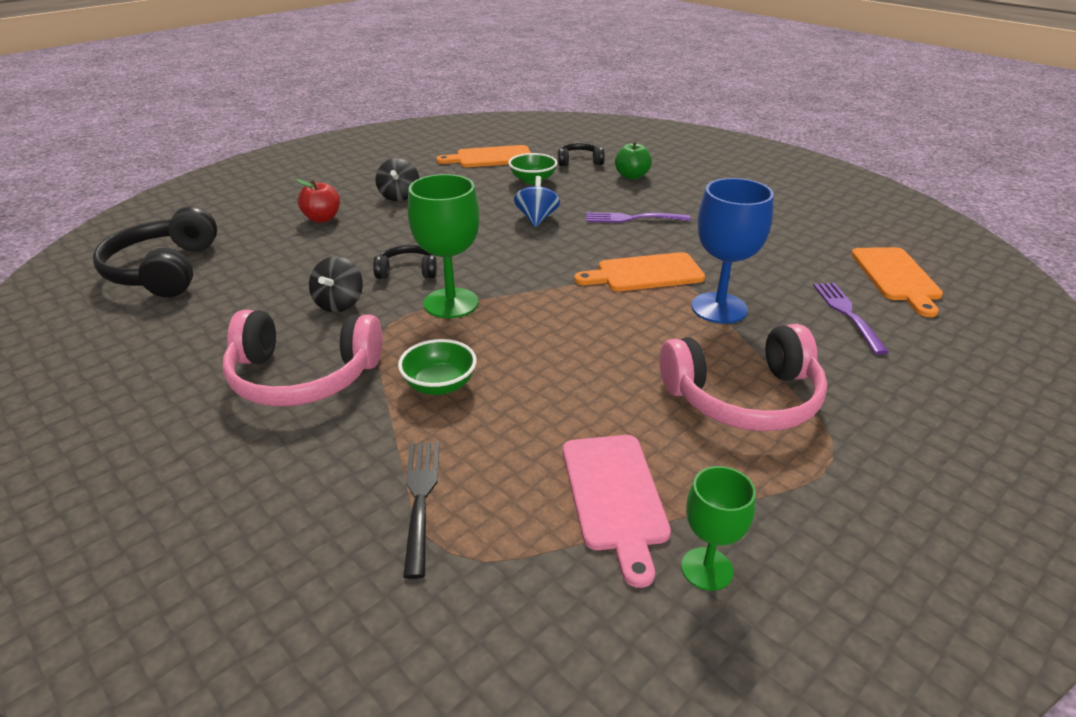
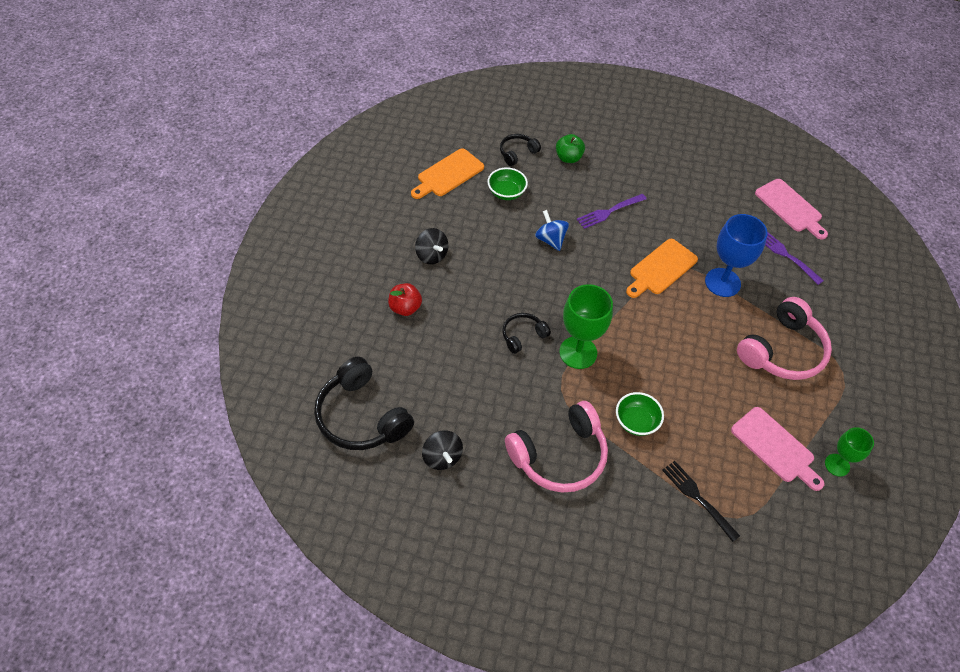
camera: 35 degrees left, 20 degrees up
black spinning top [309,256,363,312] -> black spinning top moved to [422,430,463,470]
orange cutting board [851,247,943,317] -> pink cutting board [755,179,828,240]

